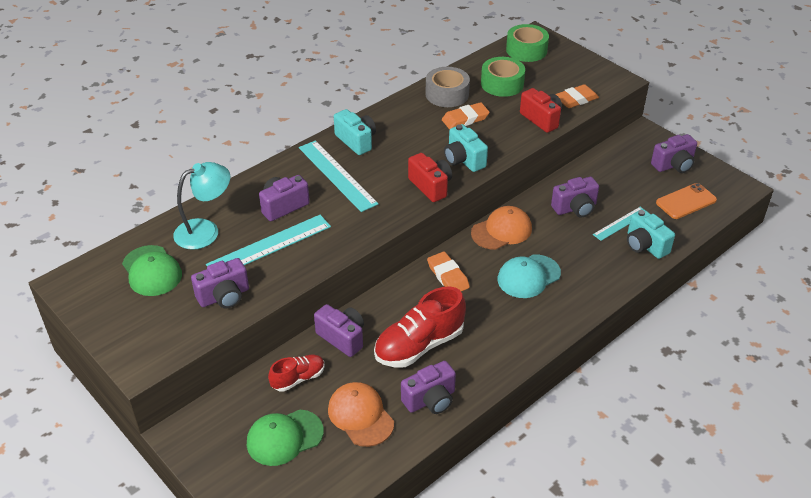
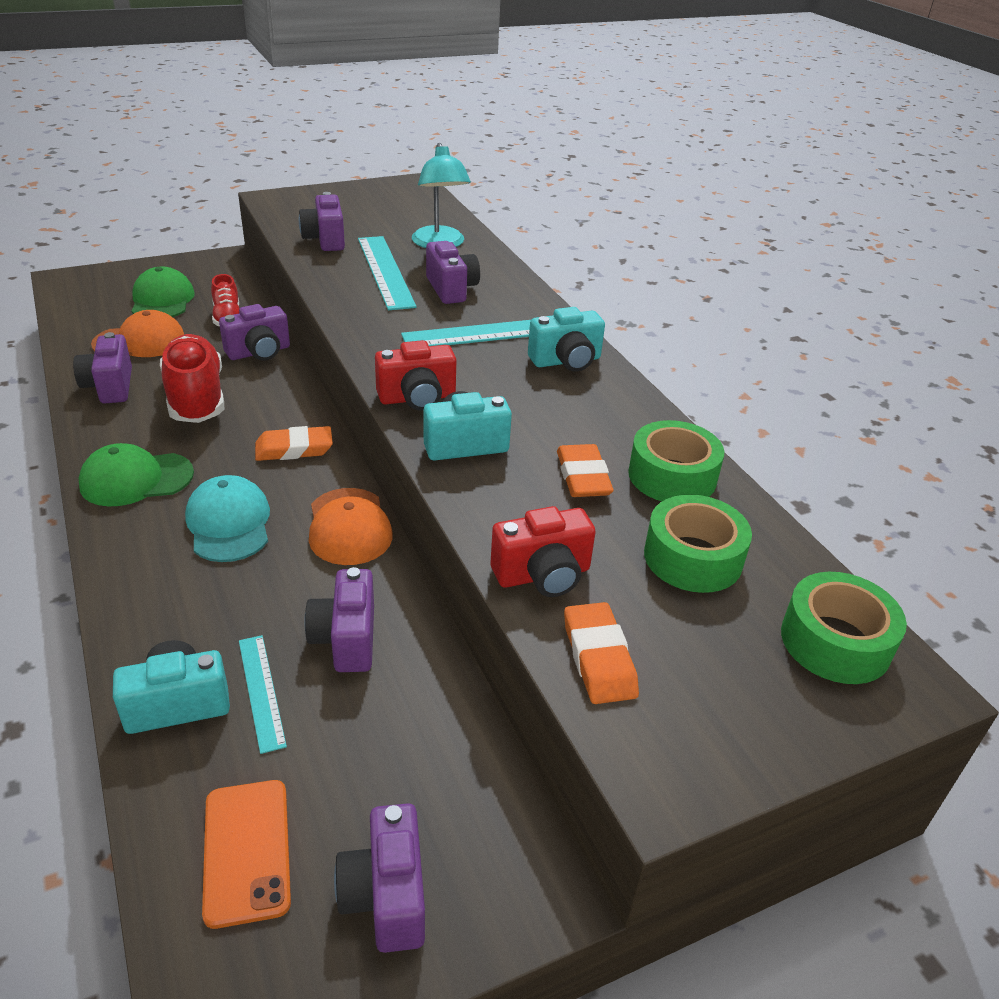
camera: 105 degrees right, 5 degrees down
green cap [122,245,182,296] -> green cap moved to [79,443,194,507]
grey tape [426,67,470,107] -> green tape [628,420,724,501]

